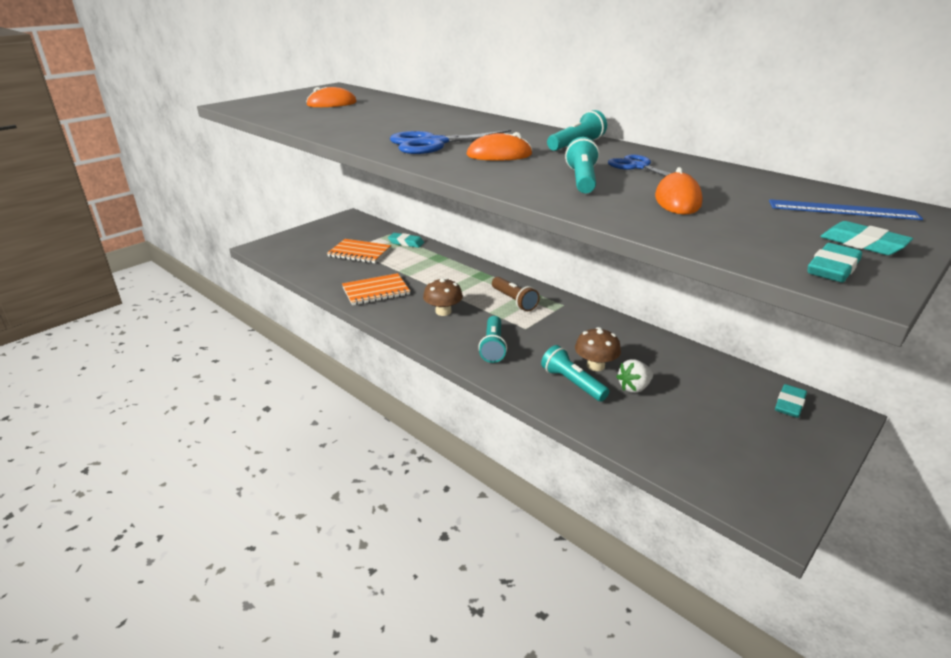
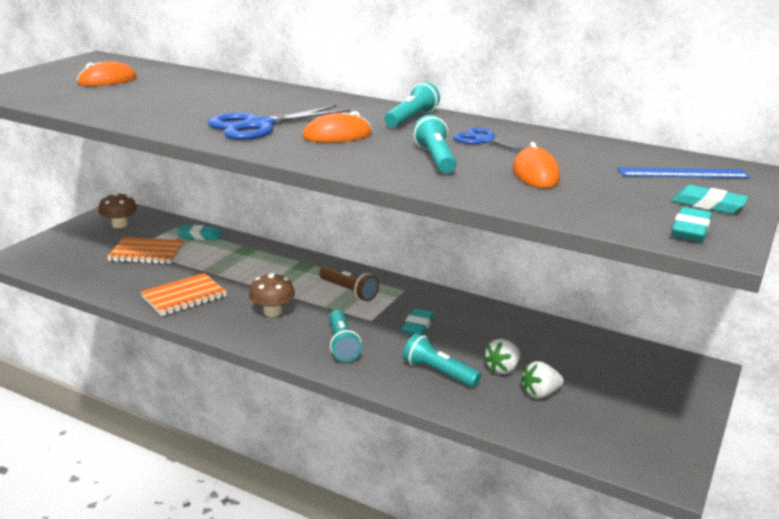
camera: 15 degrees left, 5 degrees down
brown mushroom [575,327,621,371] -> brown mushroom moved to [98,192,137,228]
turquoise eraser [775,384,807,418] -> turquoise eraser moved to [402,308,434,336]
none -> white strawberry [521,361,564,399]

